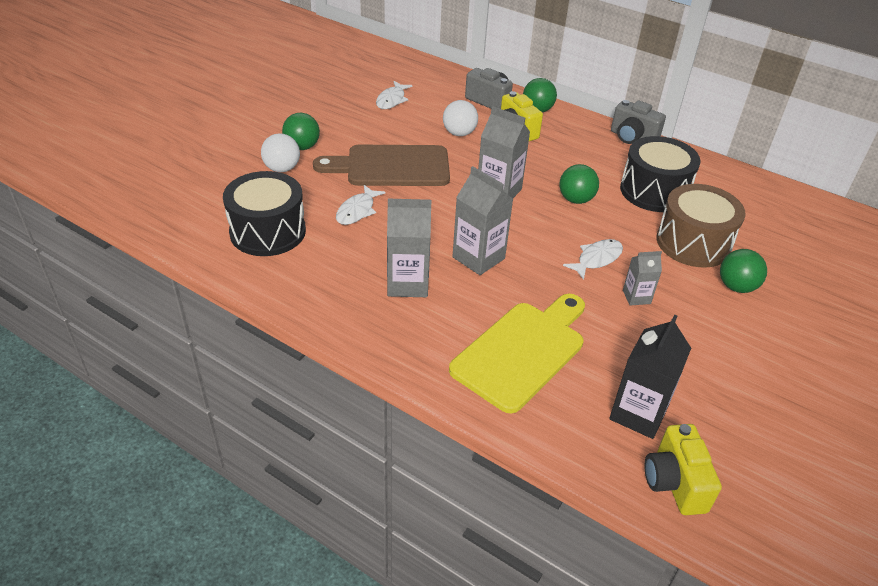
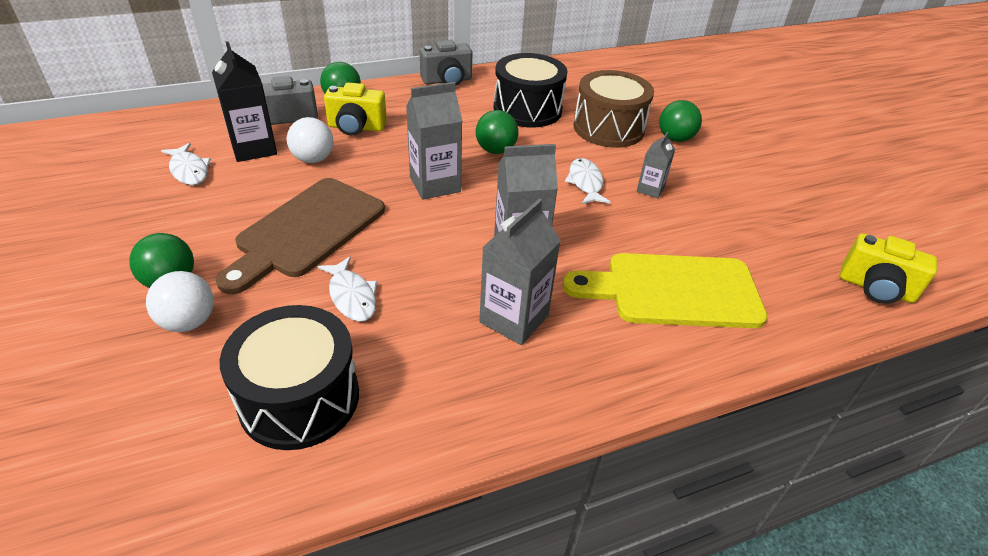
camera: 55 degrees left, 0 degrees up
yellow cutting board [449,294,585,413] -> yellow cutting board turned 75 degrees counterclockwise [563,253,768,328]
black carton [609,314,691,439] -> black carton moved to [212,41,277,162]

